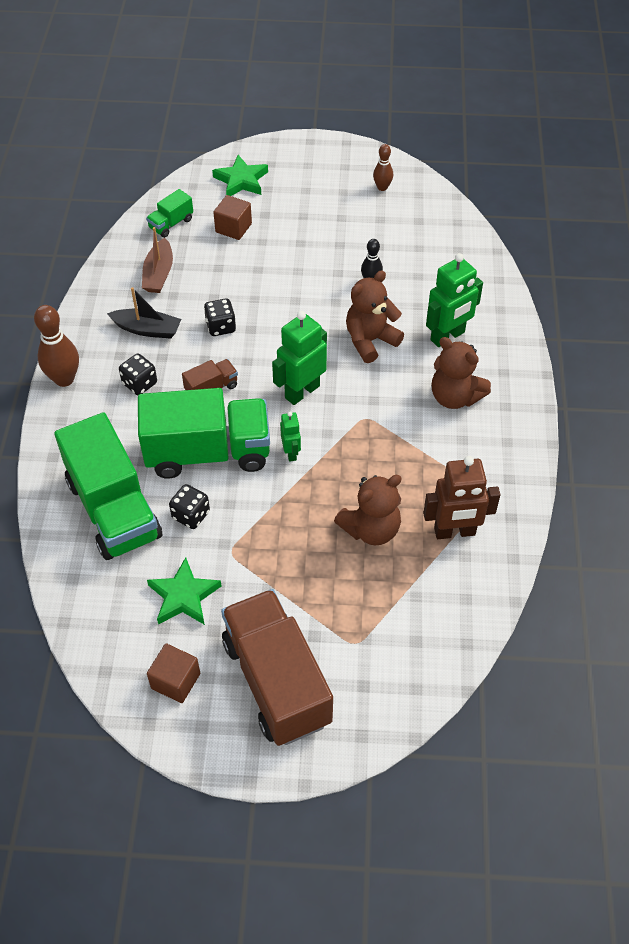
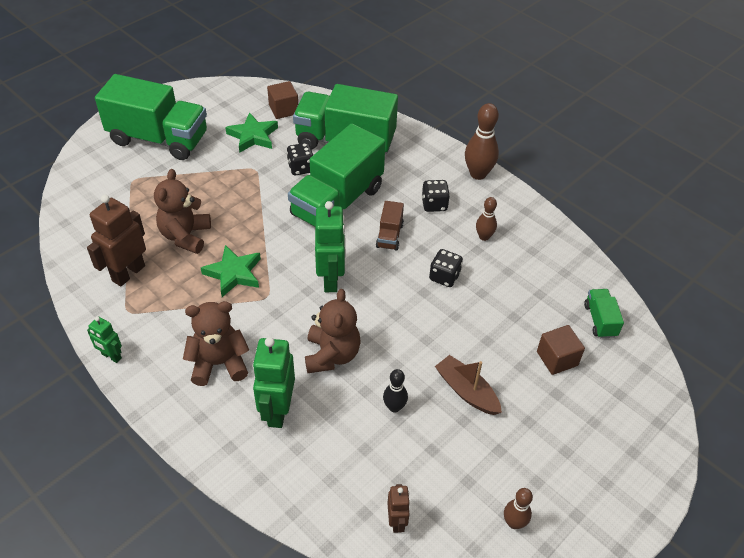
camera: 130 degrees right, 5 degrees down
black boat [107,287,181,339] -> brown bowling pin [476,197,497,241]
brown boat [142,227,173,293] -> brown boat moved to [435,355,502,415]
brown cube [147,644,200,703] -> brown cube moved to [267,81,298,119]
green star [212,155,268,196] -> green star moved to [201,245,261,297]
brown truck [221,589,333,746] -> green truck [95,74,207,160]
green robot [280,412,301,462] -> green robot moved to [87,317,122,363]
none -> brown robot [388,484,410,533]

